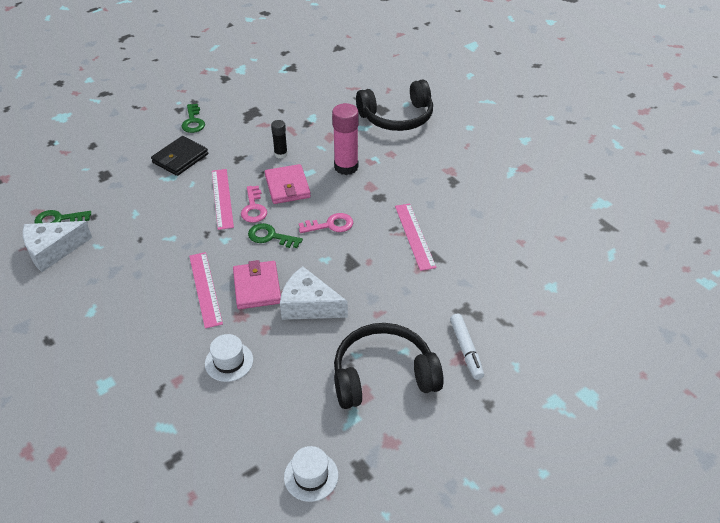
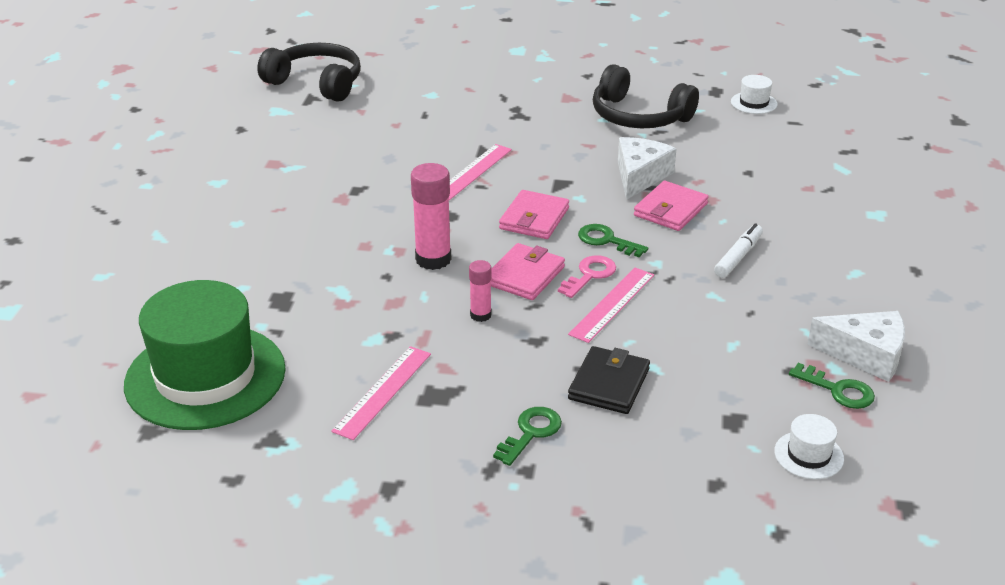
camera: 135 degrees left, 10 degrees down
black wallet [151,136,208,176] -> black wallet turned 60 degrees counterclockwise [568,346,650,414]
pink ruler [189,252,223,329] -> pink ruler moved to [331,346,431,440]
white hat [205,334,253,382] -> white hat moved to [774,414,844,479]
green key [248,223,303,248] -> green key turned 150 degrees clockwise [578,224,648,257]
black glue stick [271,120,288,159] -> pink glue stick [469,260,492,322]
white cheese [280,266,348,320] -> white cheese turned 135 degrees counterclockwise [618,137,677,200]
pink key [299,213,353,233] -> pink wallet [499,190,569,239]
black headphones [356,79,433,131] -> black headphones moved to [257,43,361,102]
white marker [450,314,484,380] -> white marker moved to [714,223,763,278]
none -> green hat [124,280,286,430]

